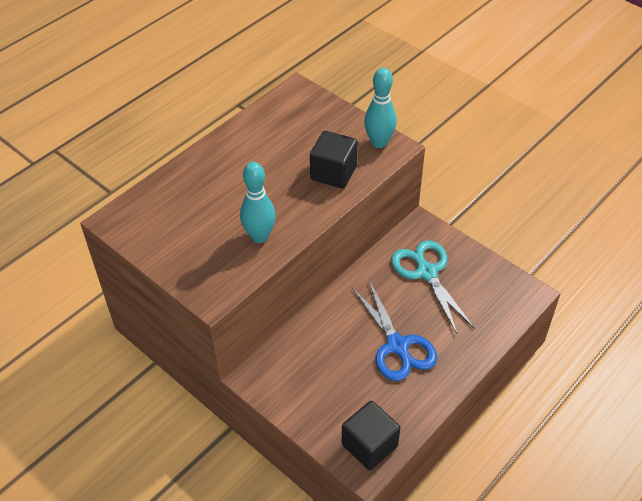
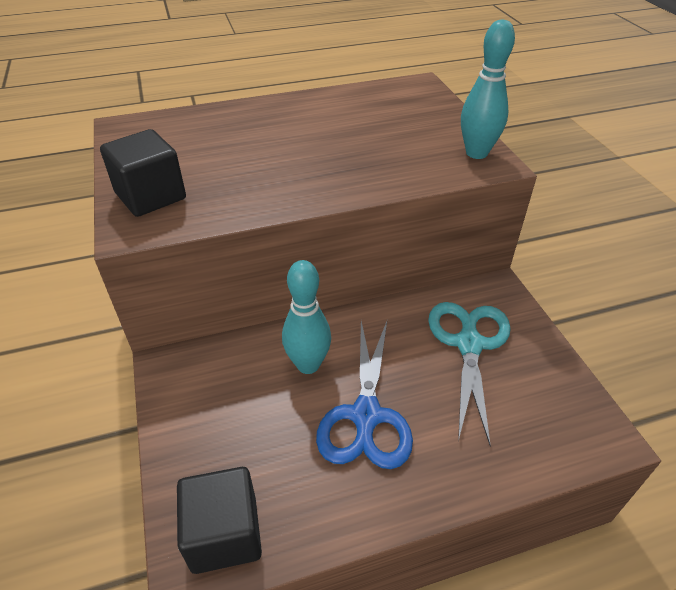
camera: 30 degrees right, 5 degrees down
turquoise bowling pin [240,162,276,243] -> turquoise bowling pin moved to [282,260,331,374]
black cube [310,131,358,189] -> black cube moved to [100,129,186,217]

